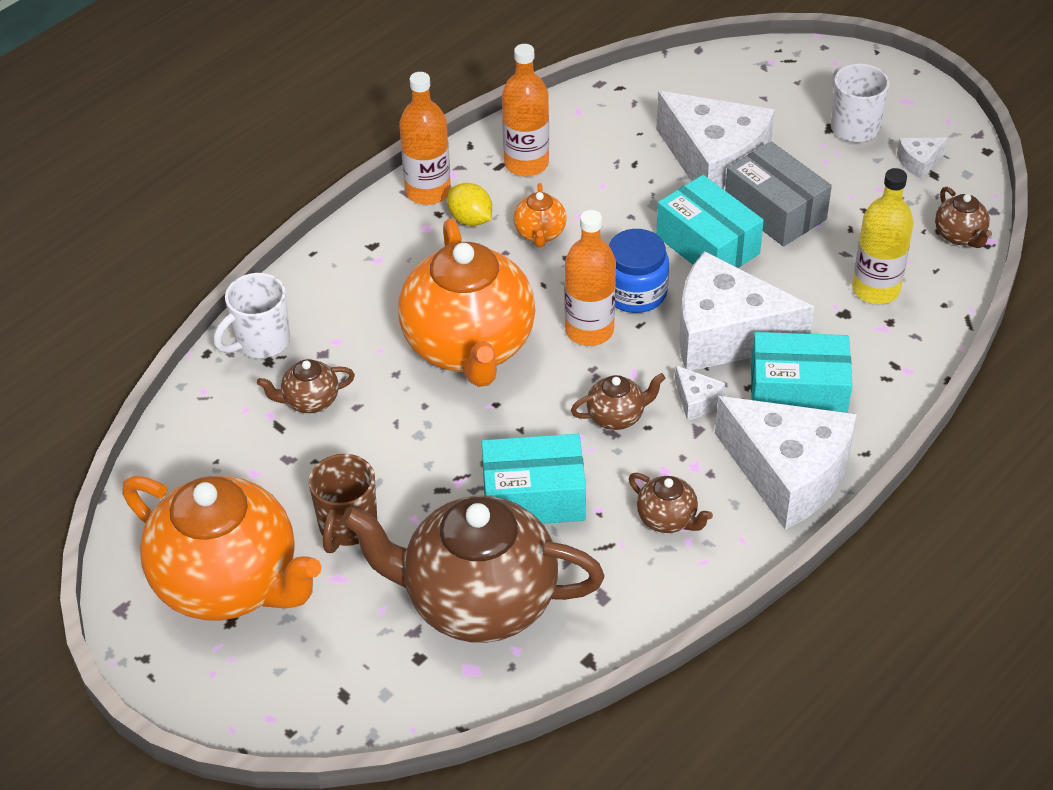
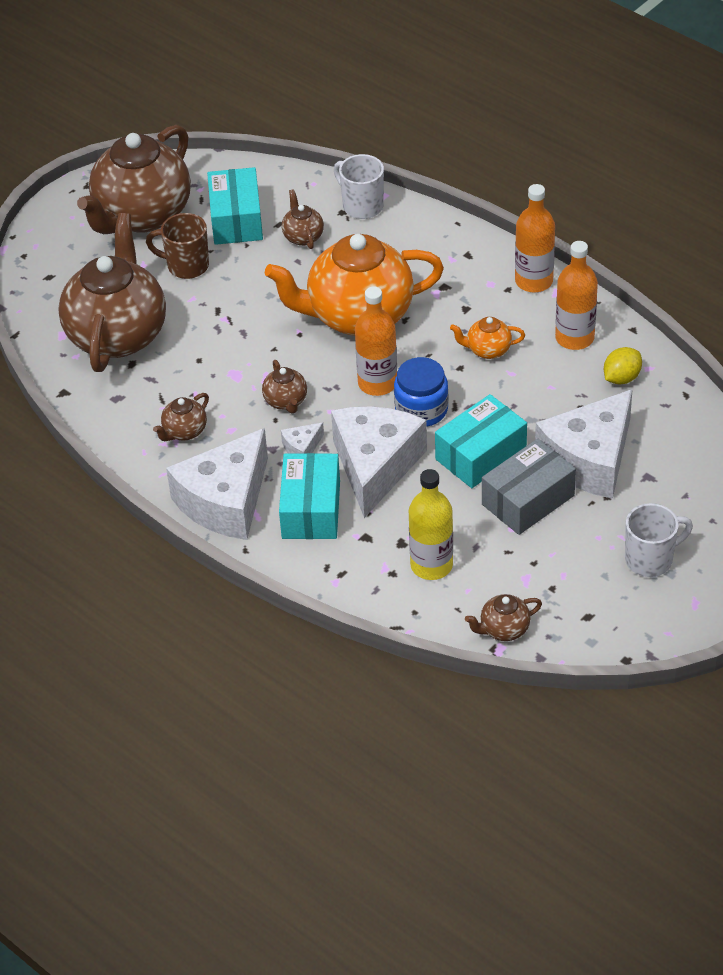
camera: 90 degrees right, 0 degrees up
orange teapot [122,476,321,621] -> brown teapot [77,125,191,234]
yellow lemon [447,183,492,226] -> yellow lemon moved to [604,347,642,385]
turquoise box [482,434,586,524] -> turquoise box moved to [207,167,263,245]
white cheese [897,137,948,179] -> none

